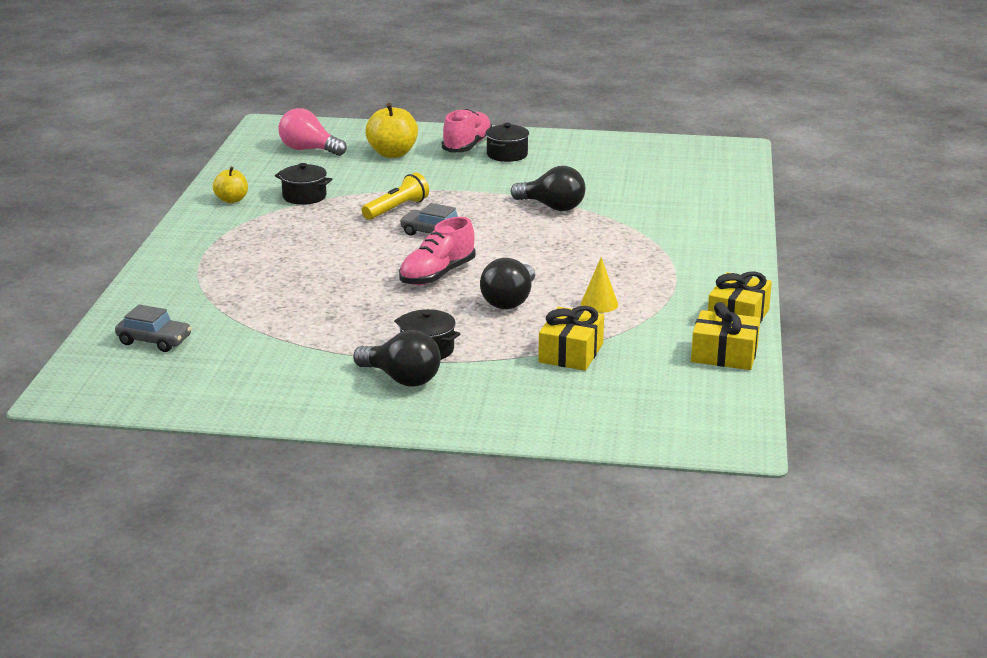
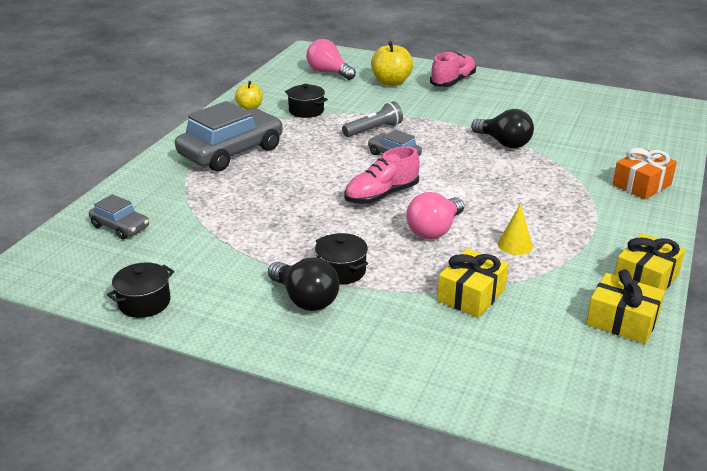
camera: 15 degrees right, 5 degrees up
yellow flashlight [362,173,429,220] -> grey flashlight [342,101,403,137]
black light bulb [480,258,535,309] -> pink light bulb [406,192,464,239]
black pot [485,123,529,162] -> black pot moved to [107,262,174,318]
none -> grey car [175,101,283,172]
none -> orange gift [612,148,677,199]

